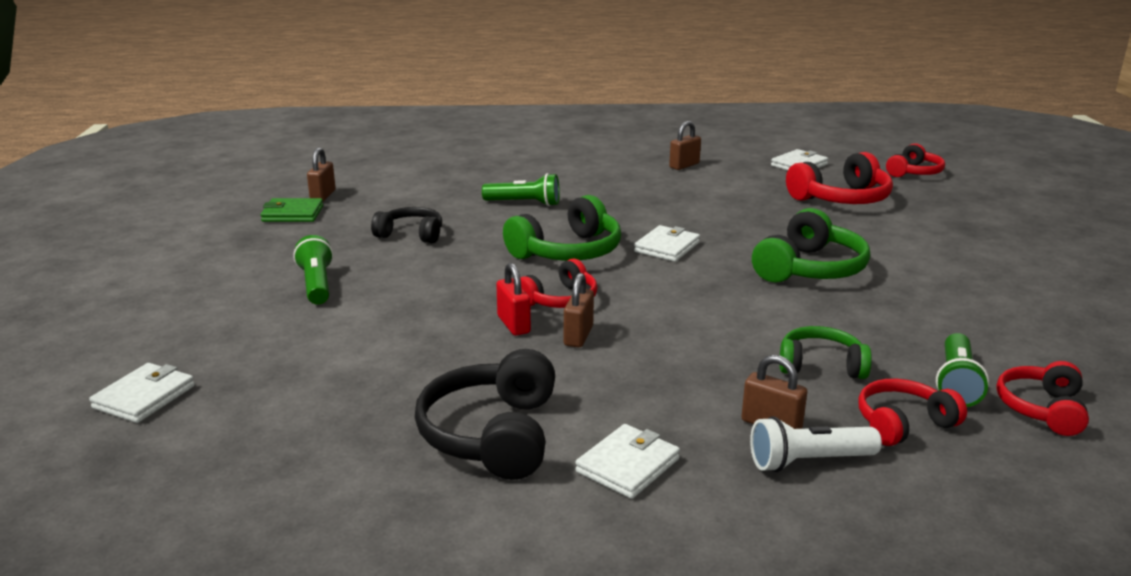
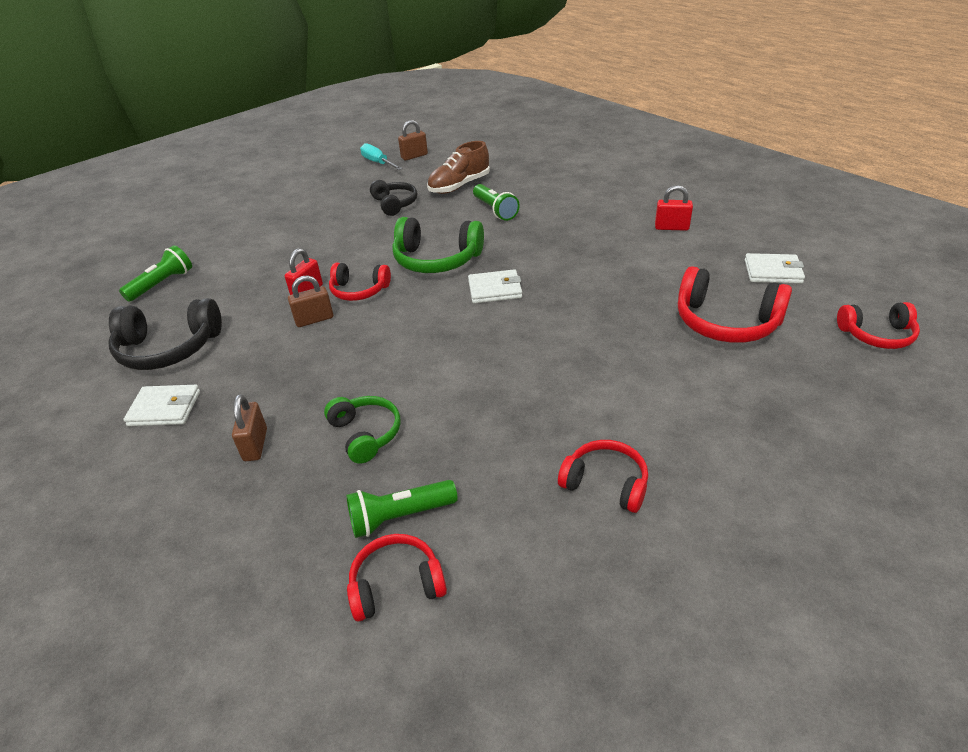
camera: 55 degrees right, 15 degrees up
white wallet [89,363,195,423] -> none
green wallet [261,198,323,222] -> turquoise screwdriver [360,143,403,170]
green flashlight [293,235,333,305] -> green flashlight moved to [119,245,192,302]
black headphones [415,349,555,480] -> black headphones turned 150 degrees counterclockwise [108,298,222,370]
brown padlock [669,121,701,170] -> red padlock [655,185,693,231]
white flashlight [750,416,882,472] -> none
green headphones [752,208,870,283] -> none
red headphones [858,379,967,446] -> red headphones moved to [558,440,648,513]
none -> brown shoe [427,141,490,194]

